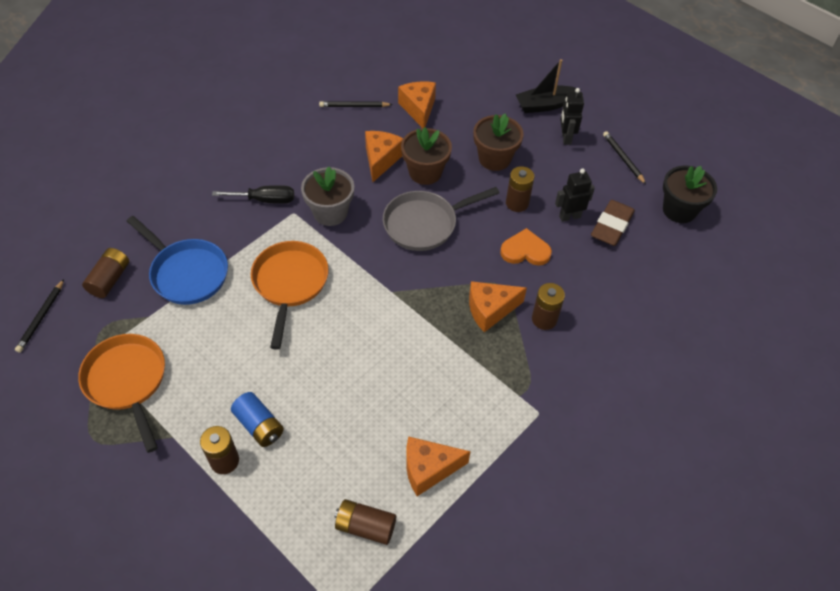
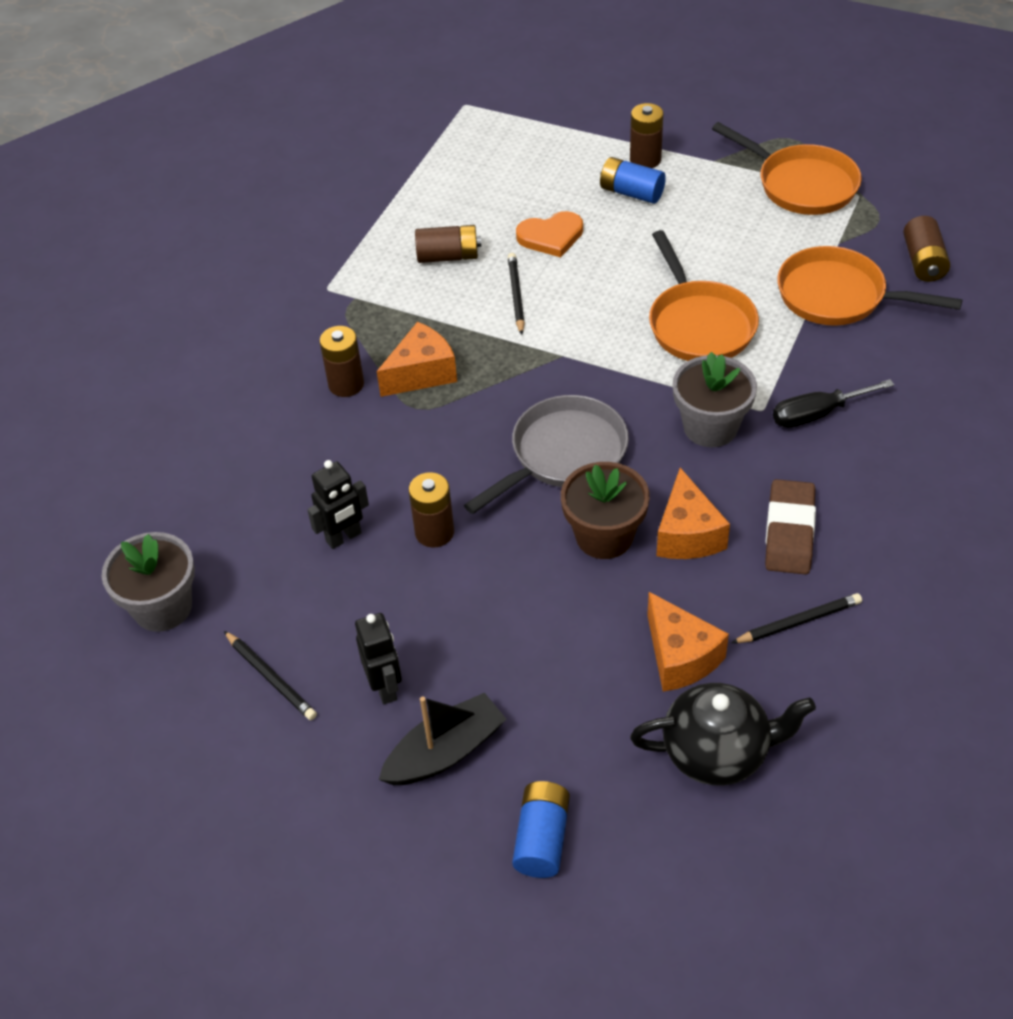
camera: 165 degrees right, 5 degrees down
black pencil [15,279,64,353] -> black pencil moved to [508,253,525,335]
blue pan [127,216,228,305] -> orange pan [777,246,962,326]
brown battery [335,499,396,545] -> brown battery moved to [415,225,481,263]
orange cheese [406,436,471,496] -> none
brown flower pot [473,113,524,171] -> none
orange heart [500,228,552,266] -> orange heart moved to [516,211,583,257]
brown eraser [591,200,635,246] -> brown eraser moved to [765,479,816,575]
black flower pot [663,166,717,223] -> grey flower pot [102,532,195,632]
none -> blue battery [512,781,570,878]
none -> black teapot [630,683,816,786]

